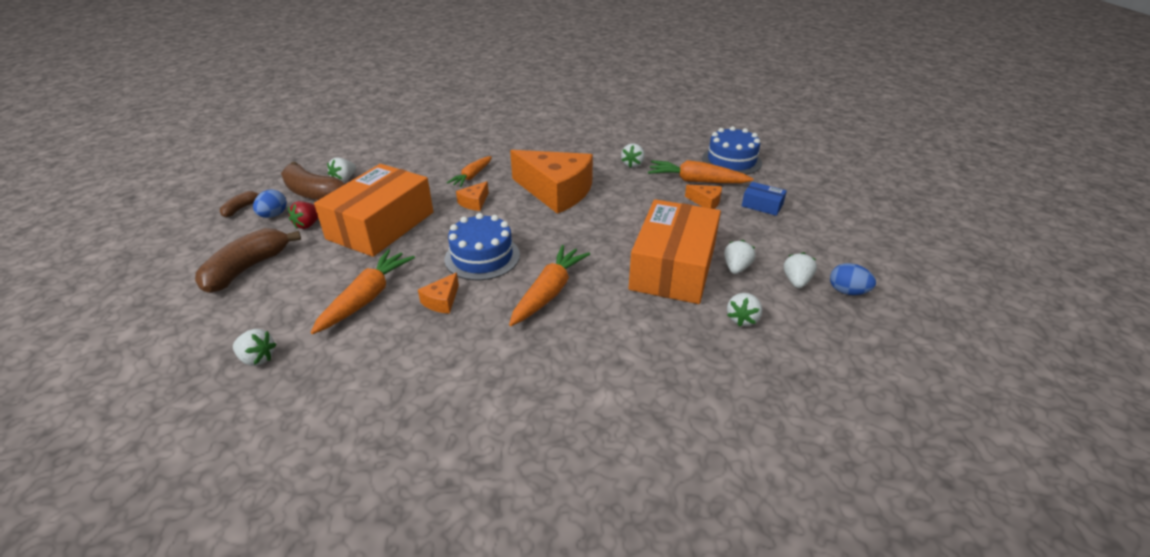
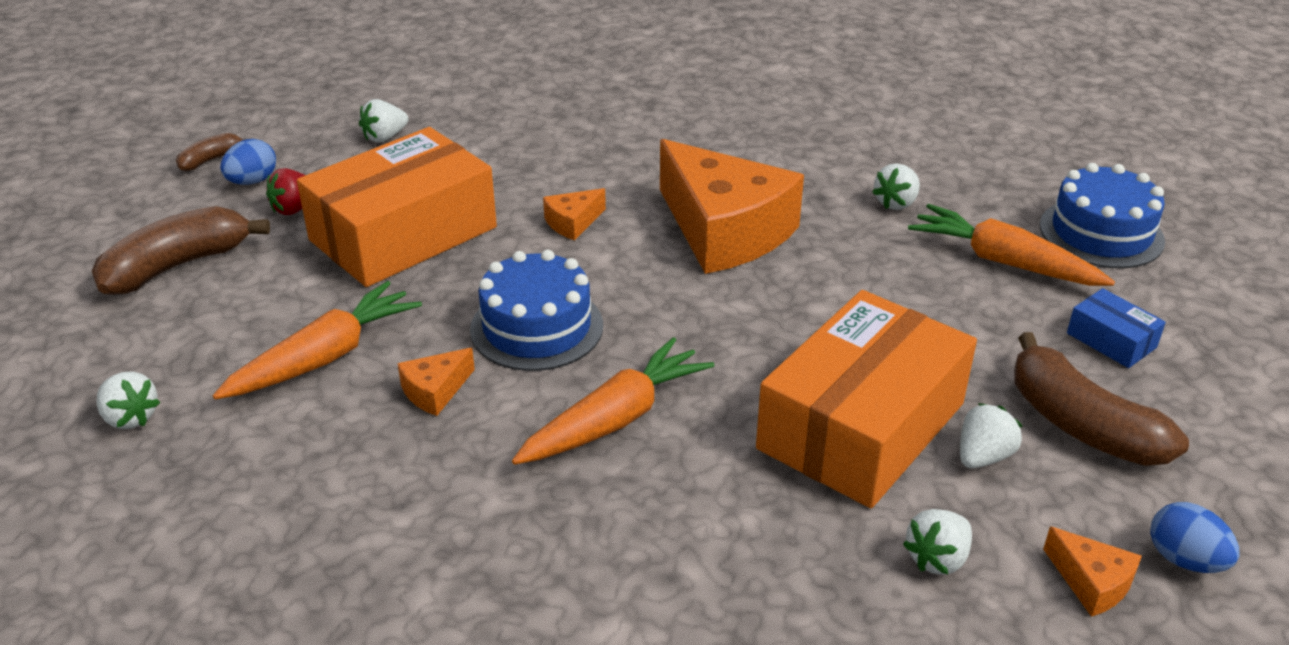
camera: 20 degrees right, 0 degrees up
brown banana [281,162,345,200] -> brown banana moved to [1014,332,1189,466]
orange carrot [447,156,492,187] -> none
orange cheese [685,185,722,209] -> orange cheese moved to [1043,526,1142,617]
white strawberry [784,252,817,288] -> none

